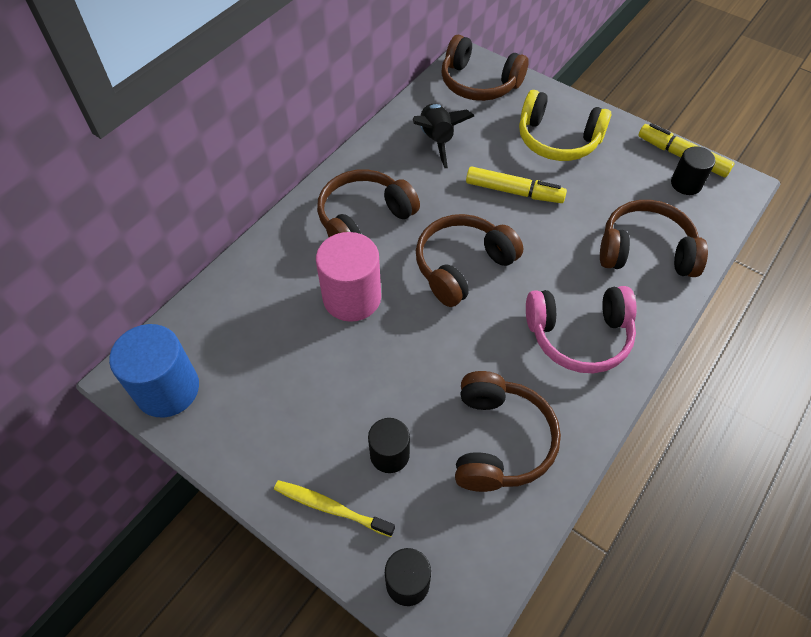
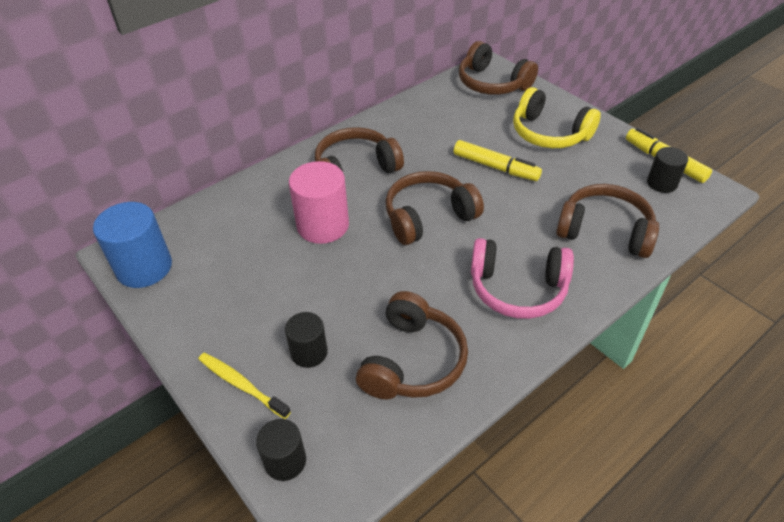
camera: 15 degrees right, 10 degrees down
black rocket [413,104,474,168] -> none

